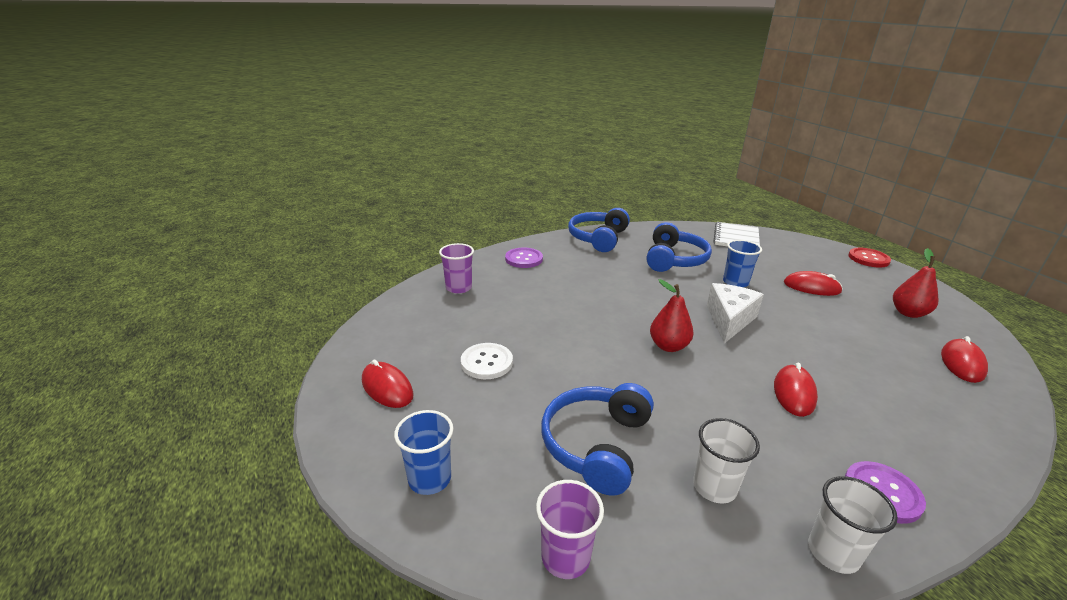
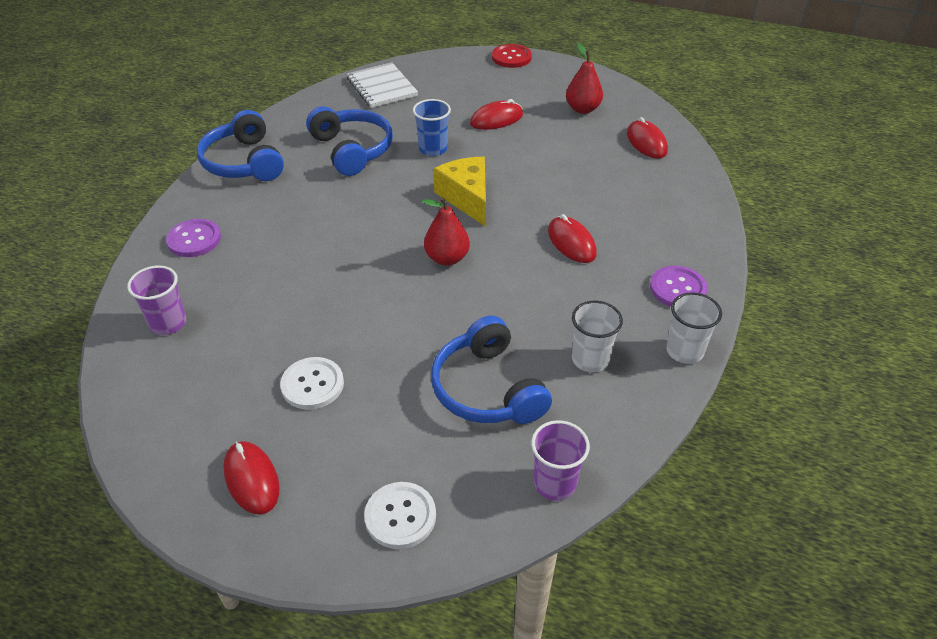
camera: 45 degrees left, 15 degrees up
red mouse [362,359,413,408] -> red mouse turned 60 degrees clockwise [223,441,280,515]
blue cup [394,410,453,495] -> white button [364,482,436,549]
white cheese [707,283,764,344] -> yellow cheese [433,157,486,226]

